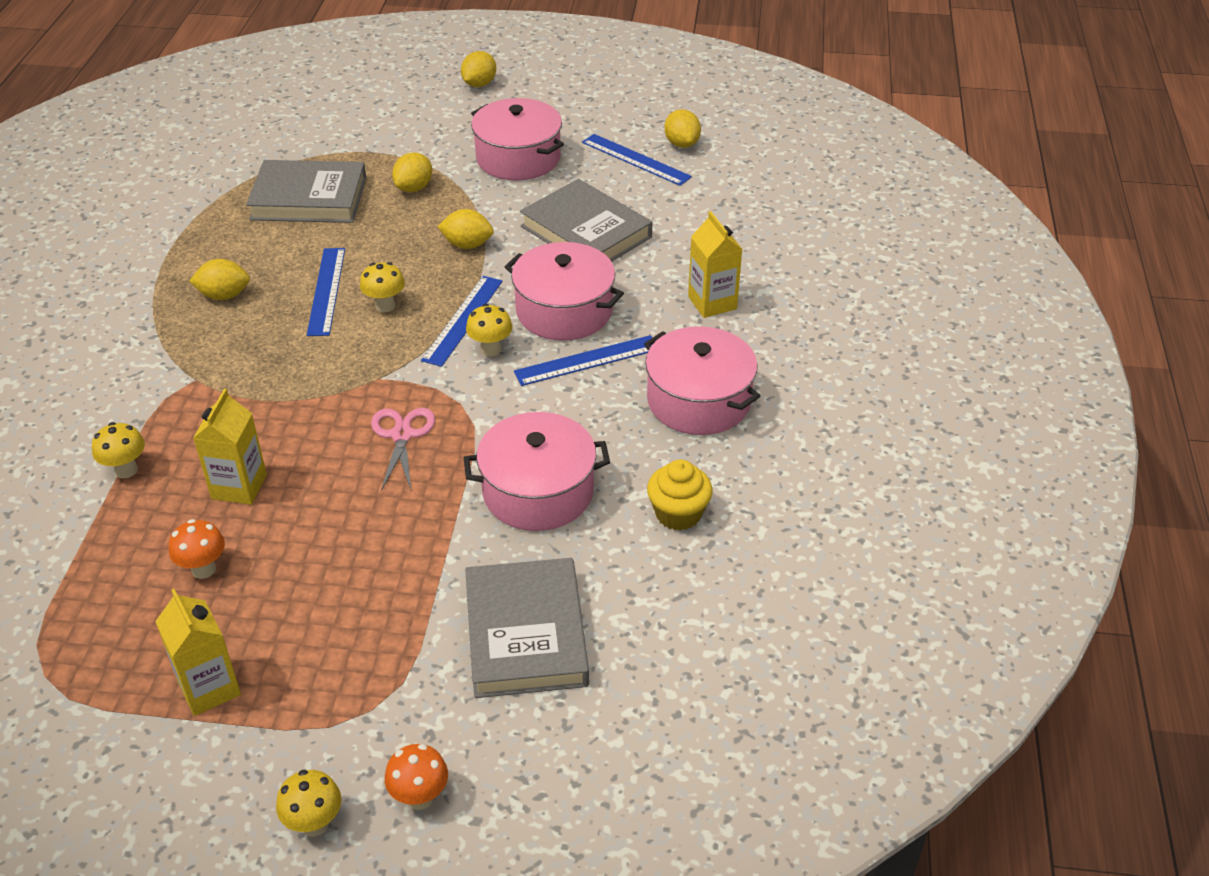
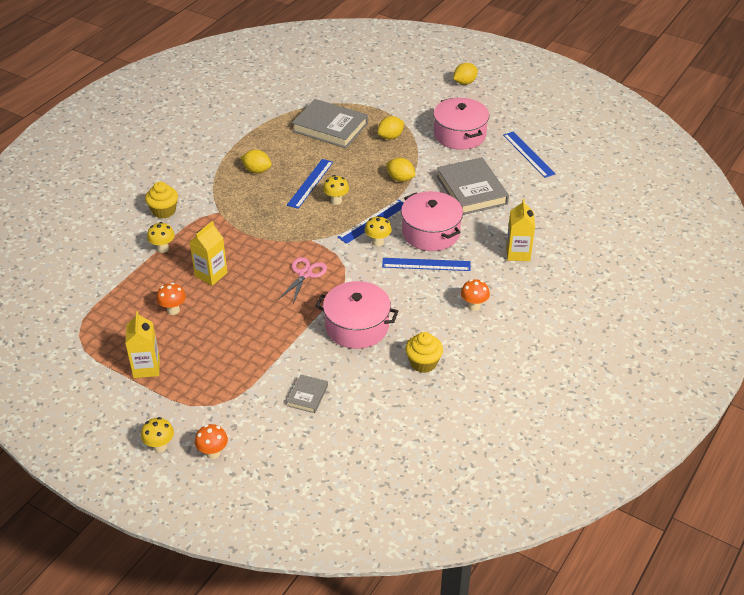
camera: 25 degrees right, 0 degrees up
grey book [465,558,589,698] -> grey book [287,375,328,413], size x0.48
pink pot [644,326,760,435] -> orange mushroom [461,279,490,311]
yellow lemon [664,109,701,148] -> none
none -> yellow cupcake [145,182,178,219]

